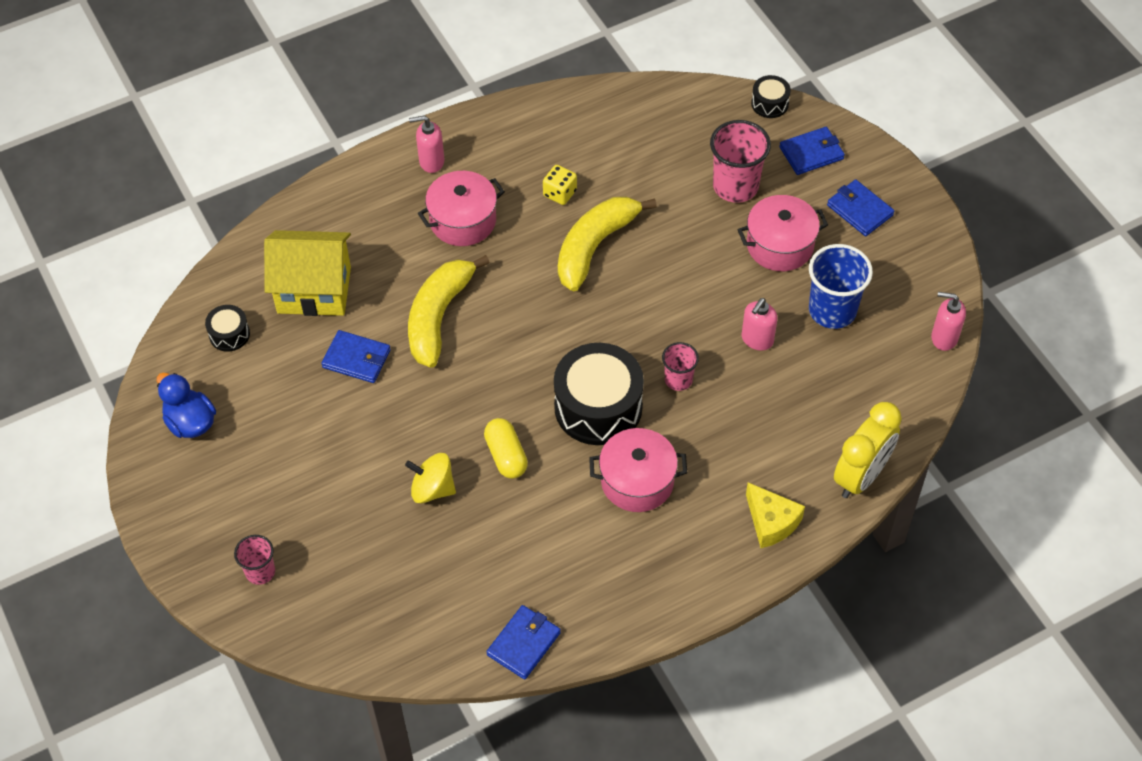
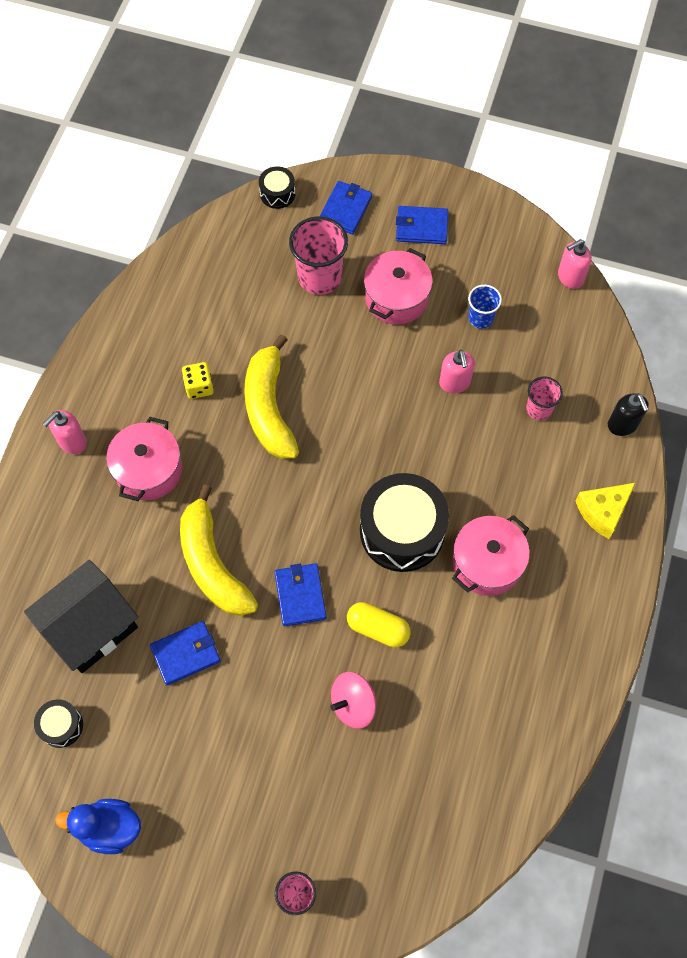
camera: 45 degrees left, 10 degrees up
yellow house [264,230,351,316] -> black house [24,560,138,673]
yellow spinning top [405,453,456,503] -> pink spinning top [330,672,376,729]
blue wallet [486,605,561,680] -> blue wallet moved to [274,563,326,626]
pink cup [662,342,699,391] -> pink cup moved to [526,376,563,420]
yellow cheese [746,482,805,548] -> yellow cheese turned 135 degrees clockwise [576,483,635,539]
blue cup [809,244,873,329] -> blue cup [468,285,502,329], size x0.57
yellow clock [834,402,902,498] -> black soap dispenser [608,393,649,436]

